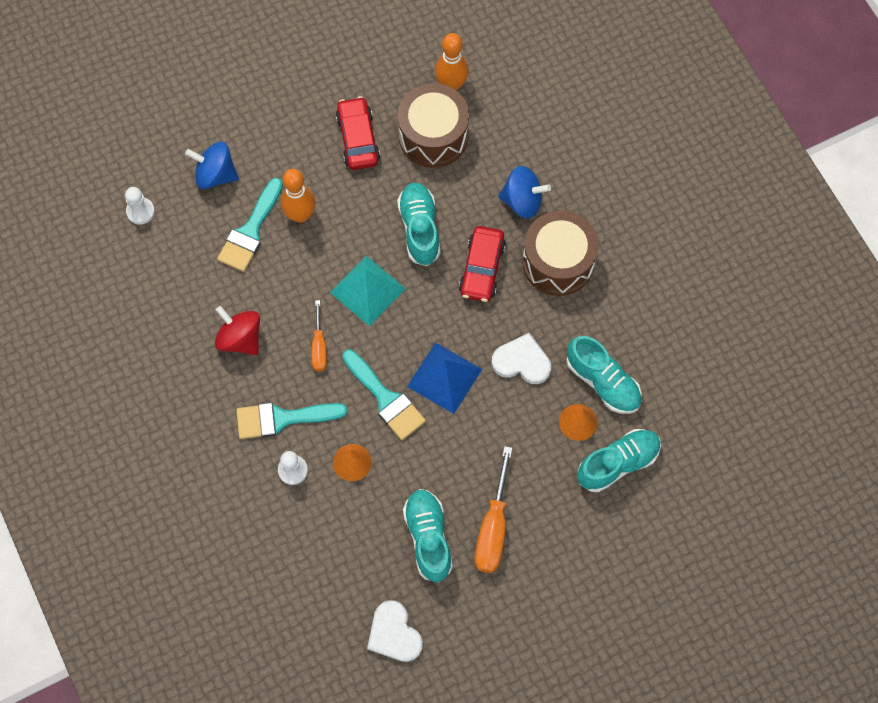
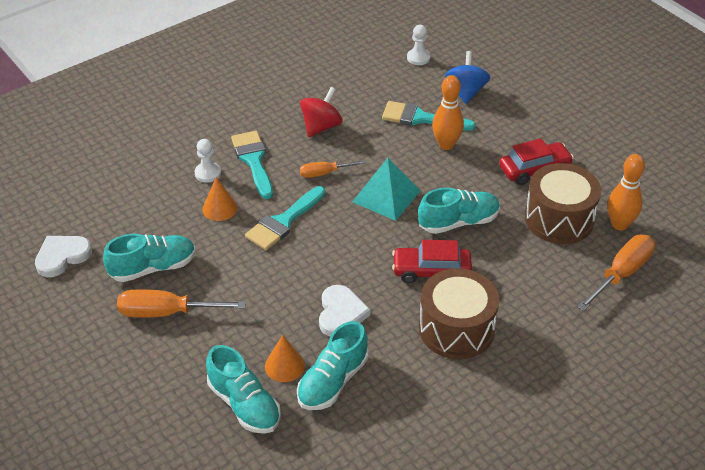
camera: 80 degrees right, 25 degrees down
blue pyramid [407,342,482,414] -> none
blue spinning top [498,166,551,218] -> none
none -> orange screwdriver [577,235,655,311]

